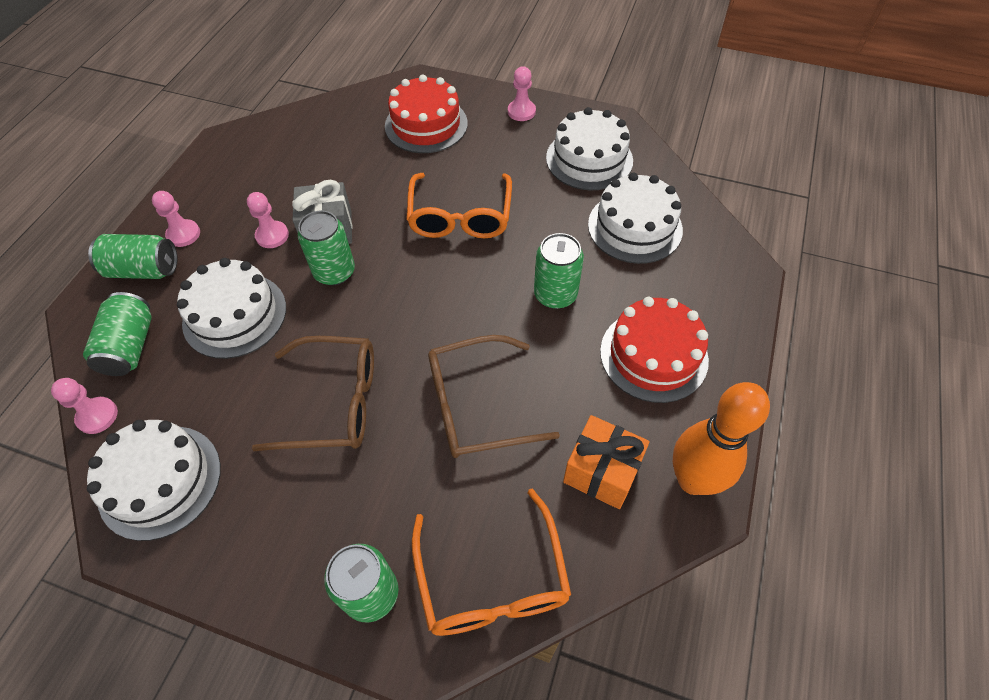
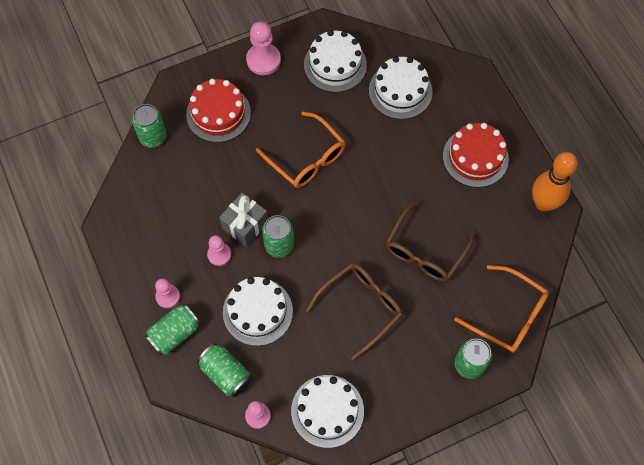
camera: 45 degrees left, 10 degrees up
pink pawn [508,66,536,121] -> pink pawn [246,21,281,75], size x1.58
green can [534,233,584,309] -> green can moved to [132,104,167,148]
orange gift [563,415,650,509] -> none

